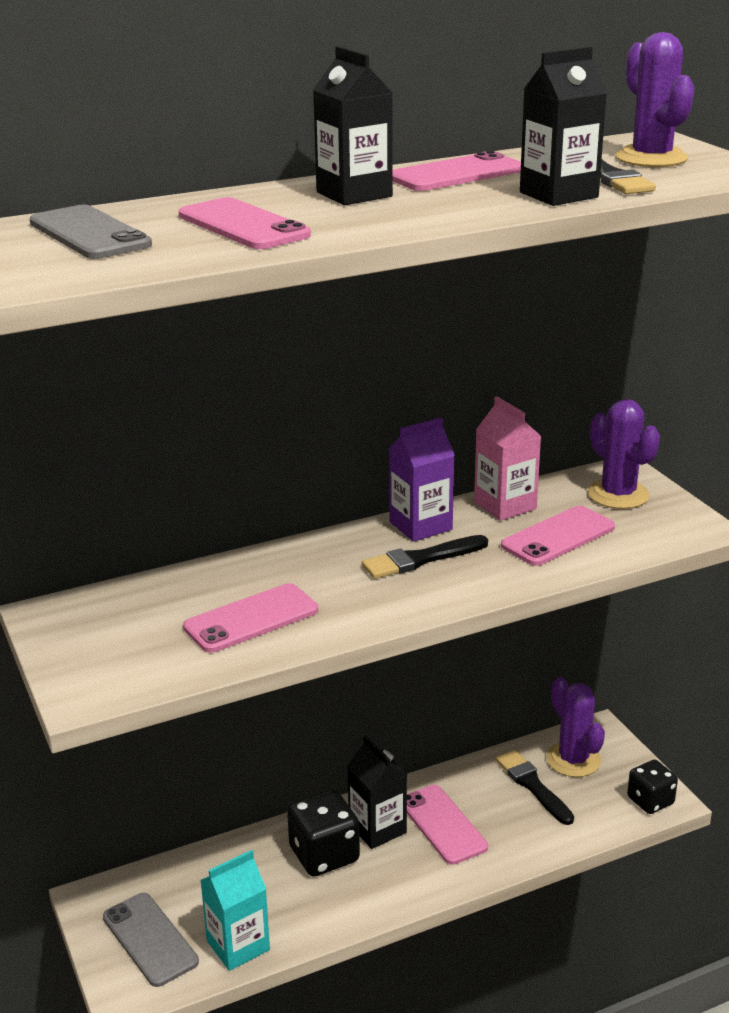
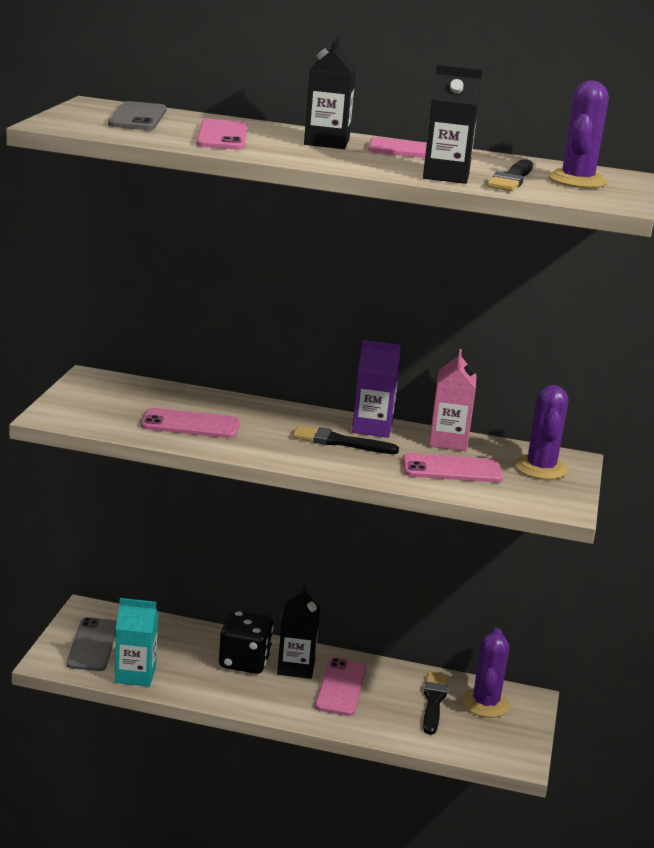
camera: 35 degrees right, 5 degrees down
black dice [627,760,678,814] -> none

